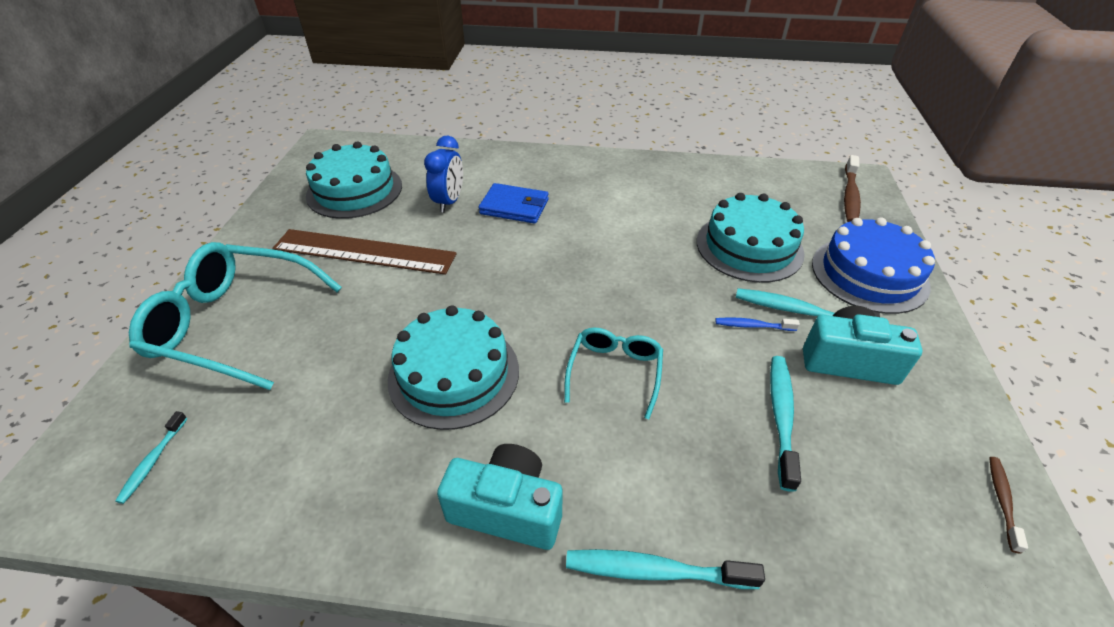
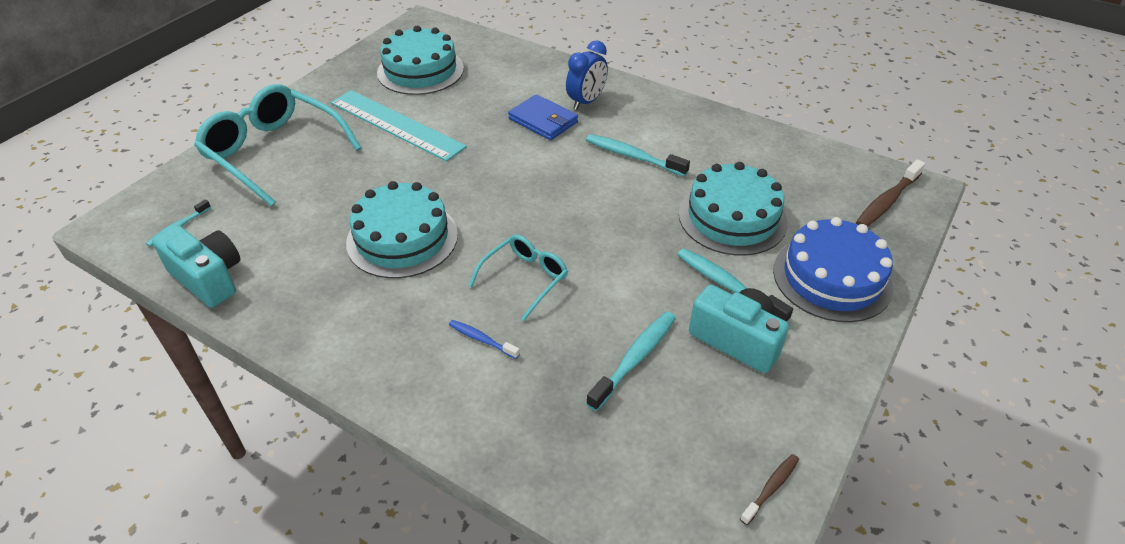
camera: 25 degrees right, 0 degrees up
brown ruler [272,229,457,275] -> turquoise ruler [331,90,467,162]
blue clock [424,136,463,213] -> blue clock moved to [566,41,608,110]
turquoise camera [437,444,563,550] -> turquoise camera moved to [152,225,240,308]
turquoise toothbrush [566,549,765,589] -> turquoise toothbrush moved to [586,134,690,177]
blue toothbrush [716,317,800,331] -> blue toothbrush moved to [449,320,520,359]

